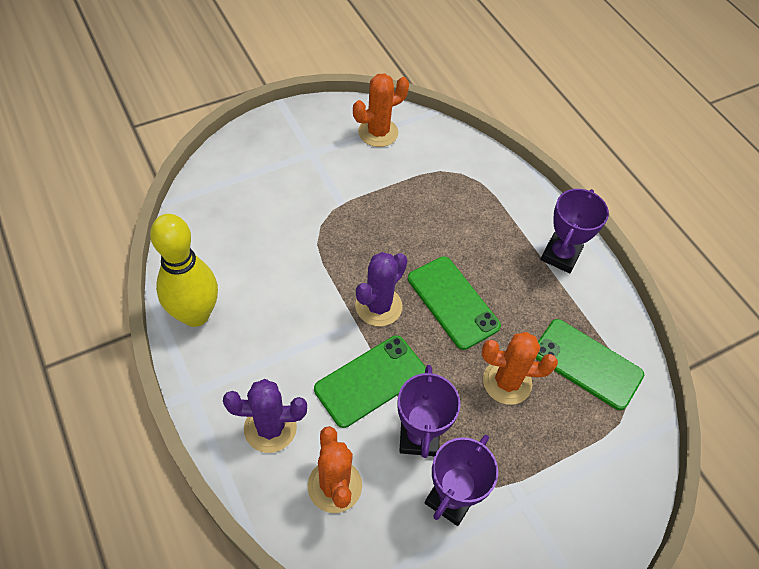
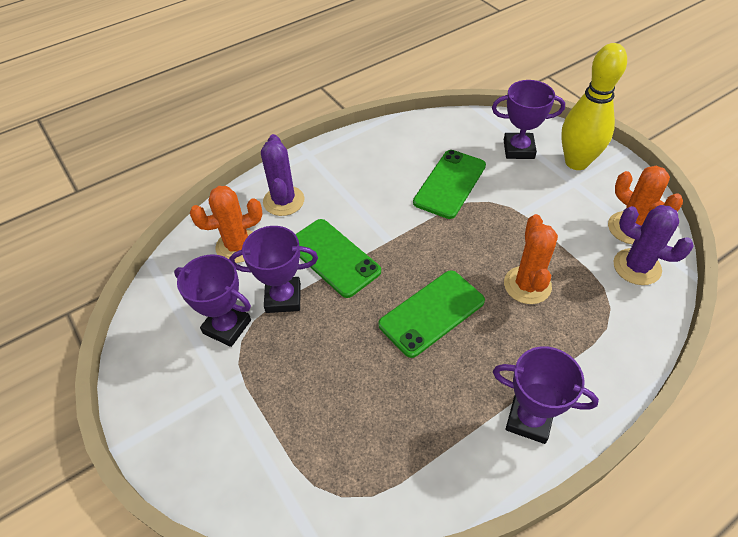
camera: 90 degrees right, 5 degrees down
yellow bowling pin [150,214,218,327] -> yellow bowling pin moved to [561,43,627,170]
purple cactus [355,252,407,326] -> purple cactus moved to [614,205,694,285]
orange cactus [482,332,558,405] -> orange cactus moved to [504,214,558,304]
green phone [536,319,644,410] -> green phone moved to [413,150,486,219]
none -> purple trophy [492,80,565,159]

